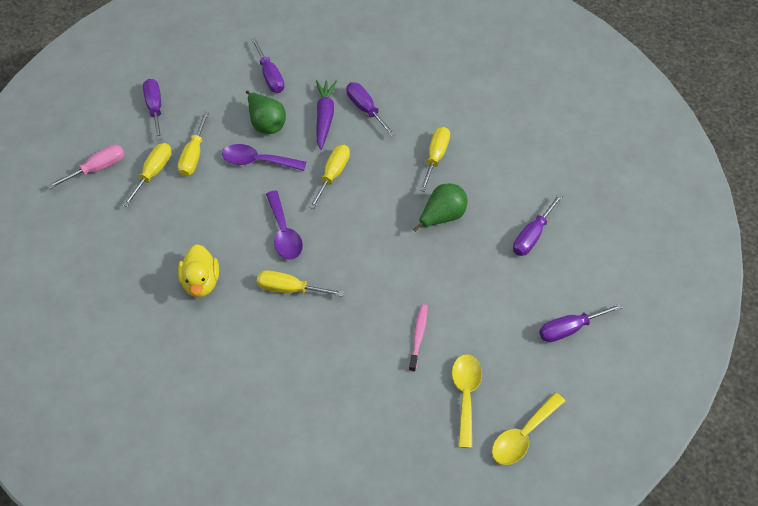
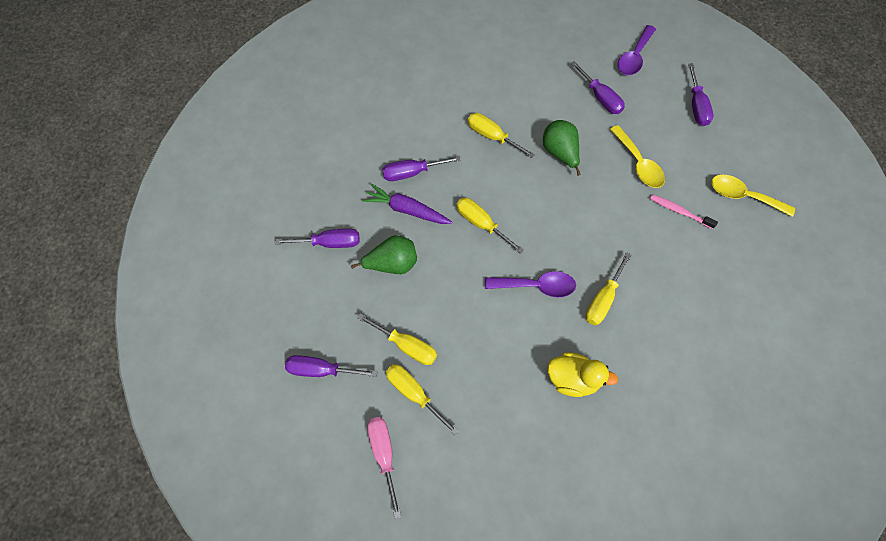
camera: 70 degrees left, 10 degrees up
purple spoon [222,144,306,171] -> purple spoon moved to [618,25,656,75]
yellow spoon [492,392,565,465] -> yellow spoon moved to [609,125,665,188]

